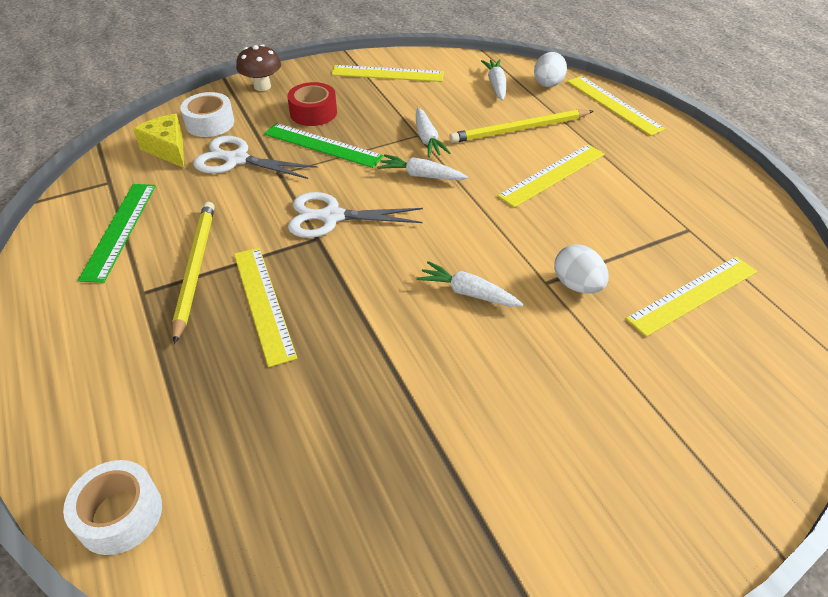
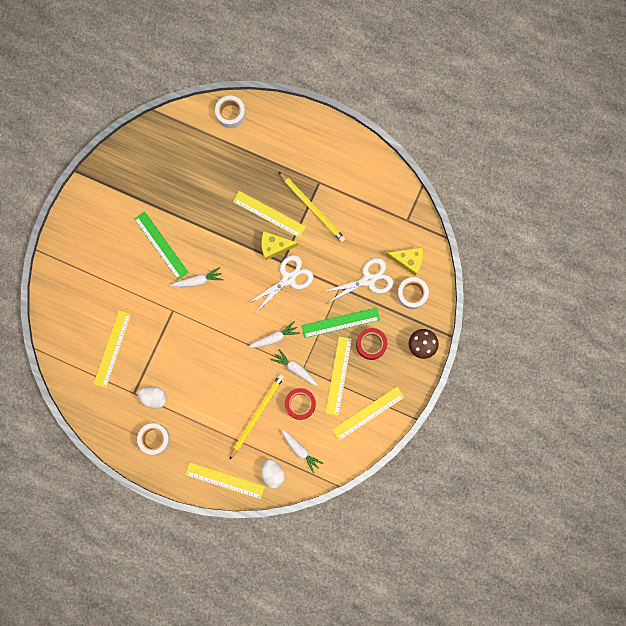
camera: 140 degrees right, 35 degrees up
green ruler [78,184,156,283] -> green ruler moved to [134,212,188,280]
yellow ruler [497,144,605,208] -> yellow ruler moved to [326,337,352,416]
white egg [554,245,609,293] -> white egg moved to [138,386,167,409]
none -> white tape [137,423,170,455]
none -> yellow cheese [261,231,298,261]
none -> red tape [285,388,316,420]

